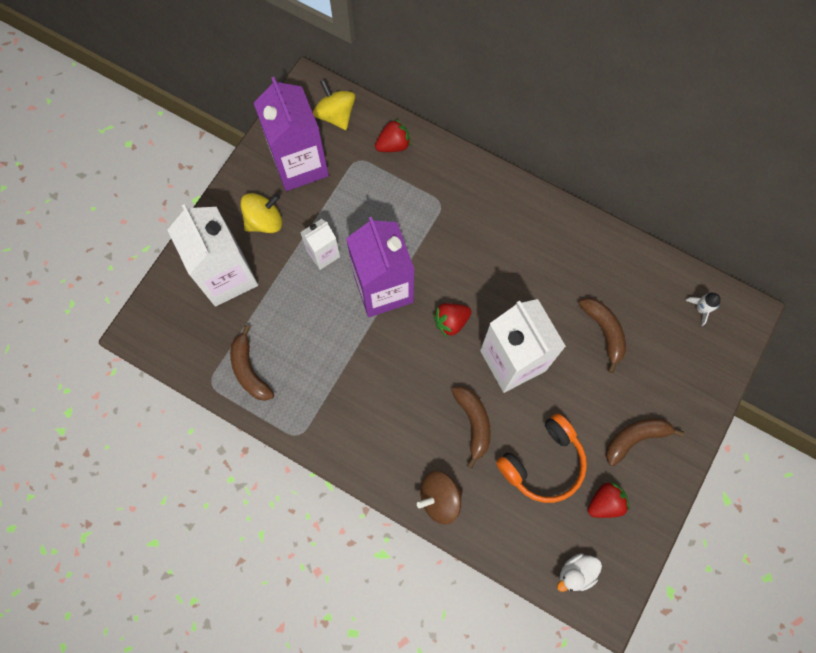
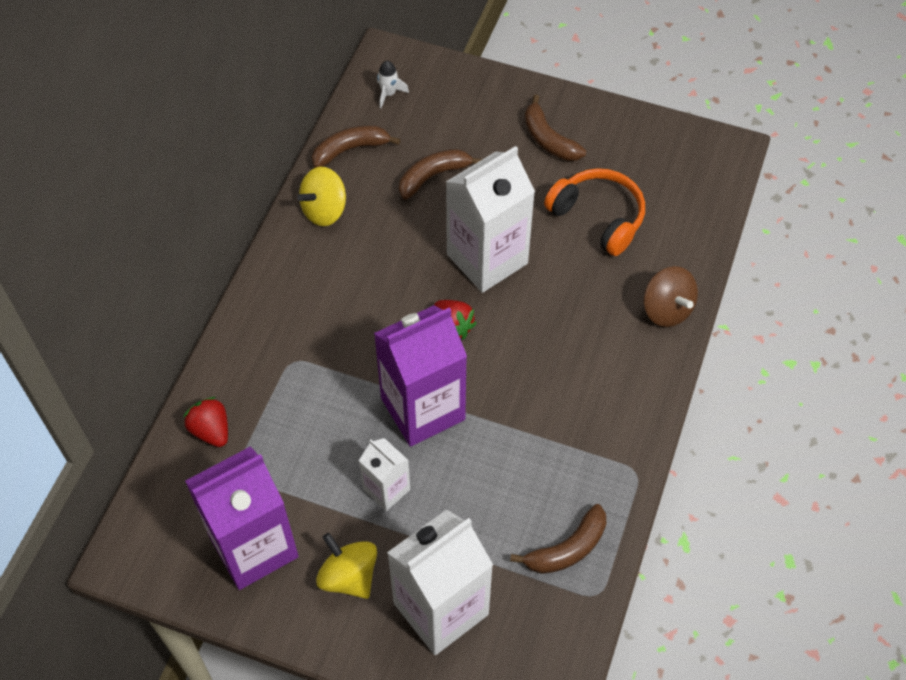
camera: 100 degrees left, 15 degrees down
yellow spinning top [313,79,355,130] -> yellow spinning top moved to [297,167,346,226]
brown banana [452,386,491,468] -> brown banana moved to [312,125,401,168]
white duck [557,553,602,592] -> none
red strawberry [588,482,629,518] -> none

